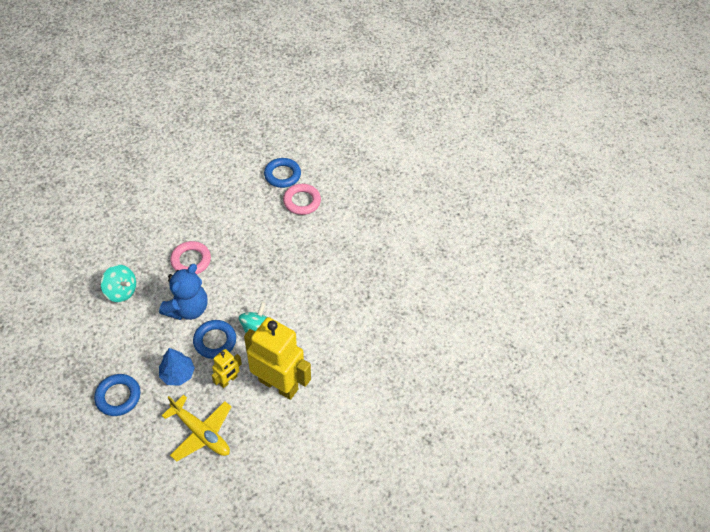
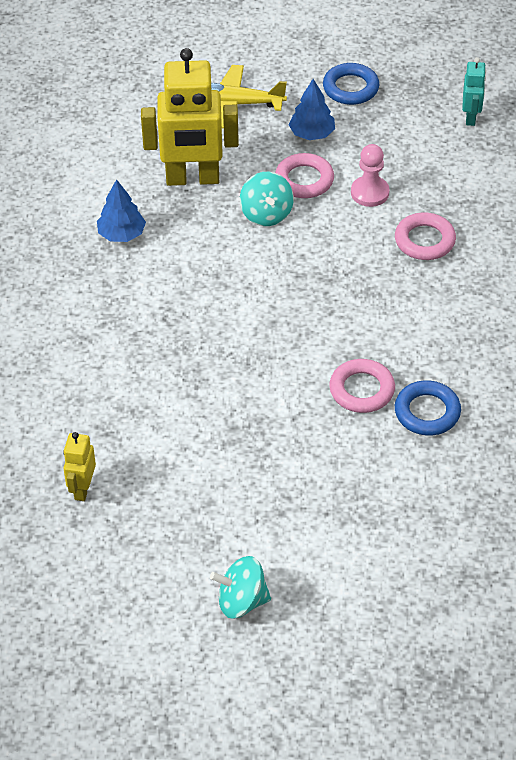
camera: 150 degrees right, 5 degrees down
turquoise spinning top [101,265,136,302] -> turquoise spinning top moved to [210,556,271,619]
blue teddy bear [159,264,208,320] -> pink pawn [351,144,389,207]
blue ring [193,320,236,359] -> pink ring [275,153,334,198]
yellow robot [211,349,242,388] -> yellow robot moved to [63,432,96,501]
none -> blue tree [97,179,146,242]
none -> turquoise robot [462,57,486,126]

